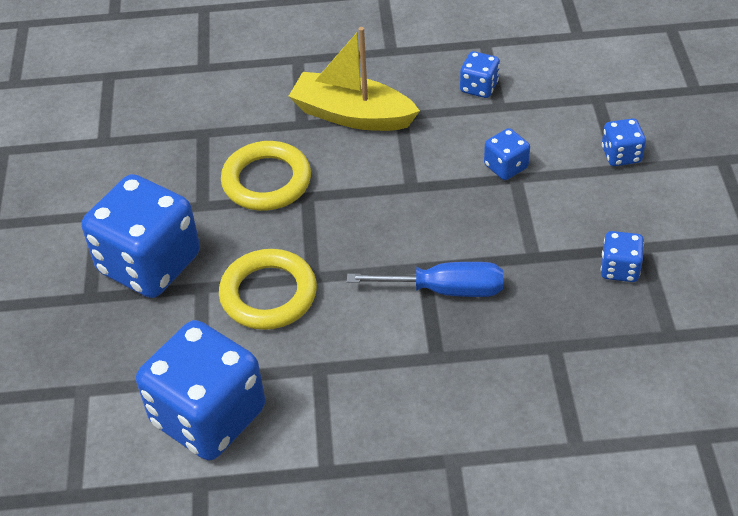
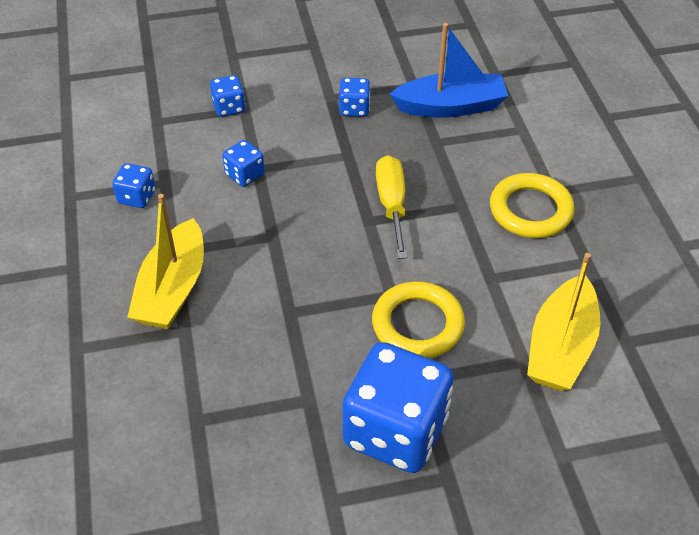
camera: 100 degrees left, 0 degrees up
blue dice [136,320,265,460] -> yellow boat [527,253,601,391]
yellow ring [221,141,311,211] -> yellow ring moved to [490,173,575,238]
blue screwdriver [347,262,503,297] -> yellow screwdriver [376,155,407,259]
none -> blue boat [390,23,508,118]

